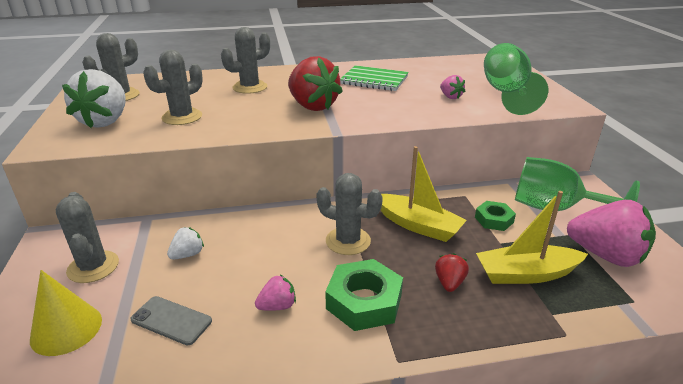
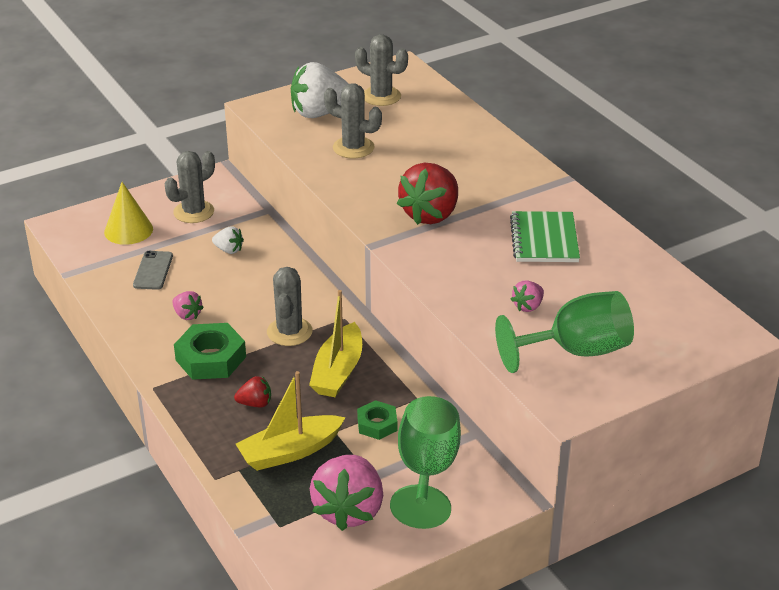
camera: 70 degrees right, 5 degrees up
grey cactus [221,27,270,94] -> none
yellow boat [476,191,588,284] -> yellow boat turned 90 degrees counterclockwise [236,371,346,471]

